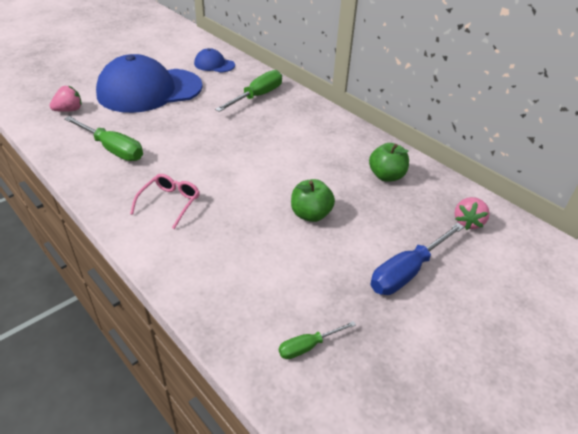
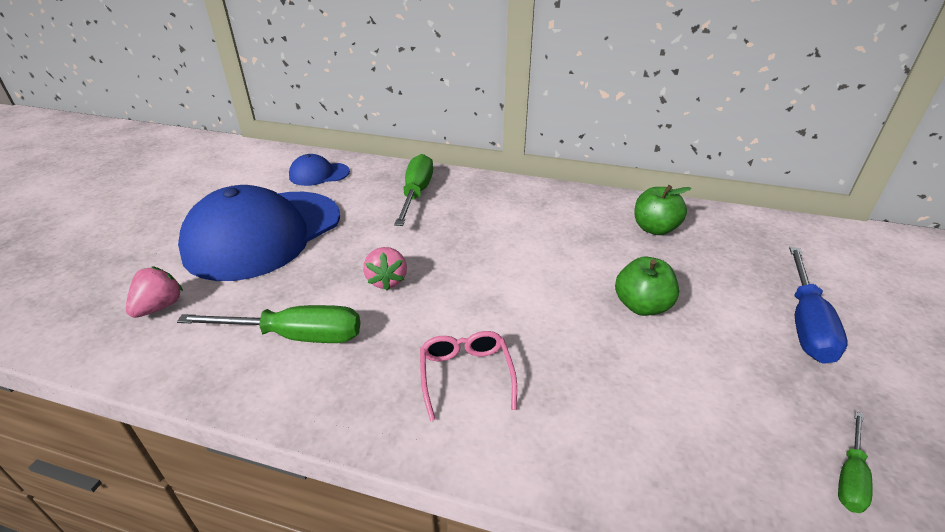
camera: 30 degrees left, 5 degrees down
pink strawberry [454,197,490,230] -> pink strawberry moved to [363,247,407,291]

